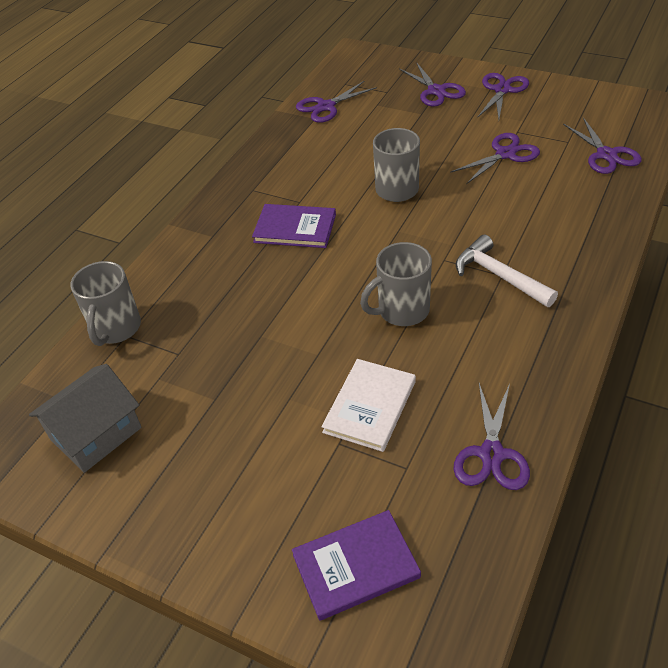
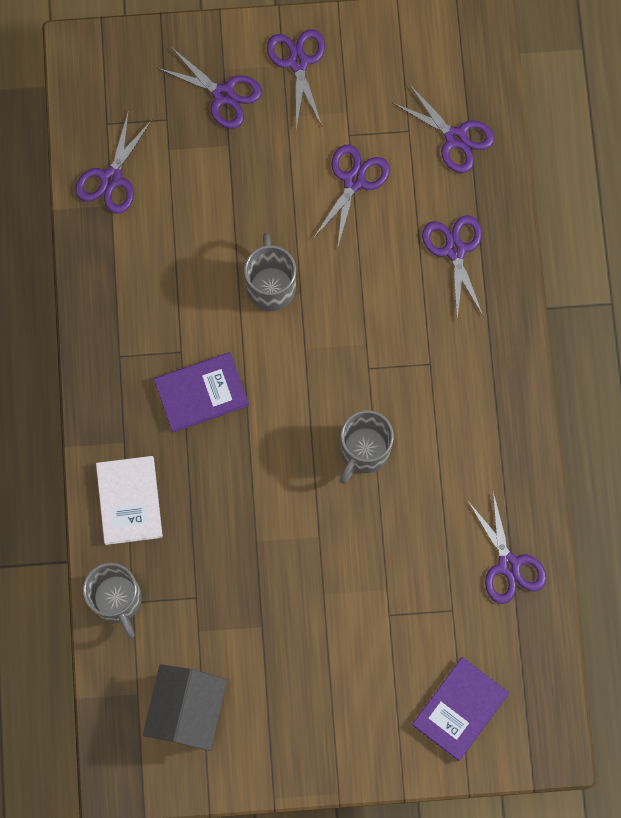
camera: 35 degrees left, 30 degrees up
white book [321,359,416,452] -> white book moved to [96,456,163,545]
white hammer [456,235,558,307] -> none
none -> purple scissors [422,215,483,320]

